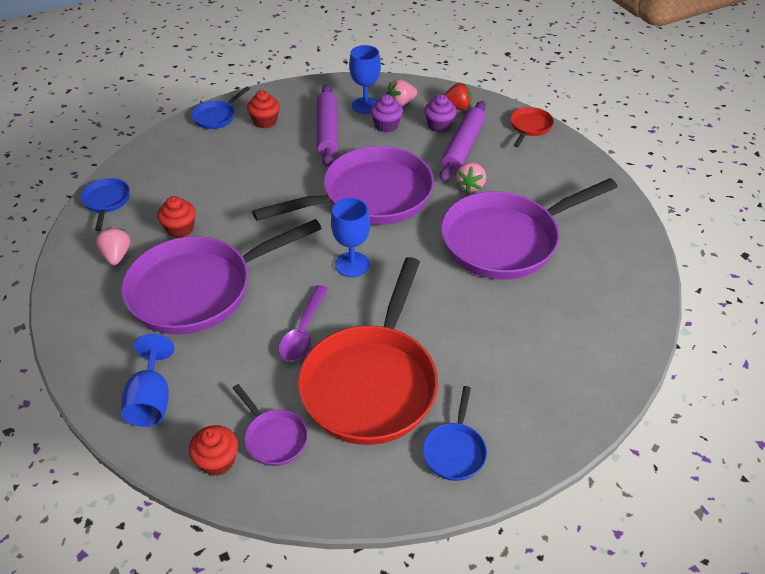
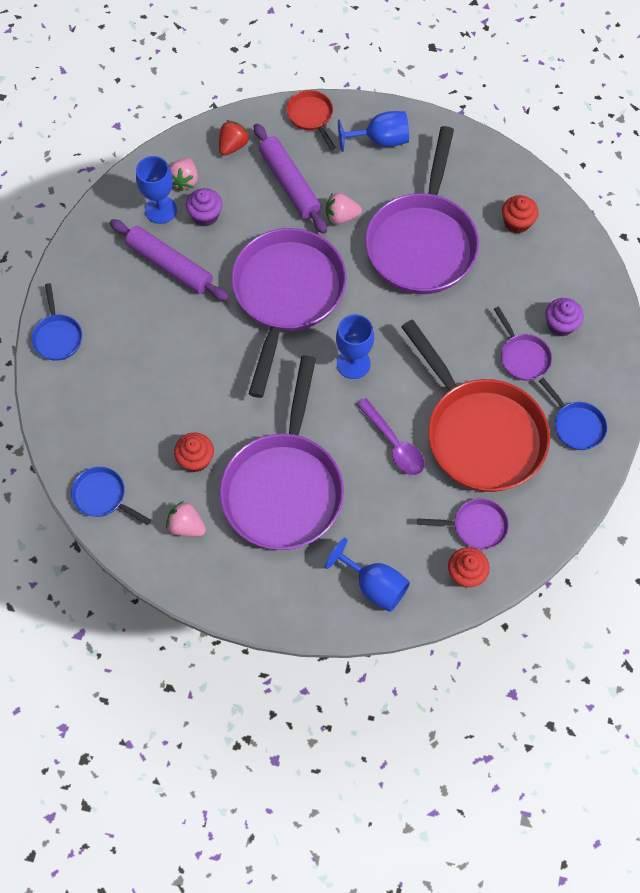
camera: 50 degrees left, 20 degrees up
red cupcake [247,90,280,128] -> red cupcake moved to [502,195,539,233]
purple cupcake [424,94,457,133] -> purple cupcake moved to [545,298,584,336]
pink strawberry [456,162,486,193] -> pink strawberry turned 120 degrees clockwise [326,193,362,224]
none -> blue goblet [338,111,409,152]
none -> purple pan [494,306,552,381]

